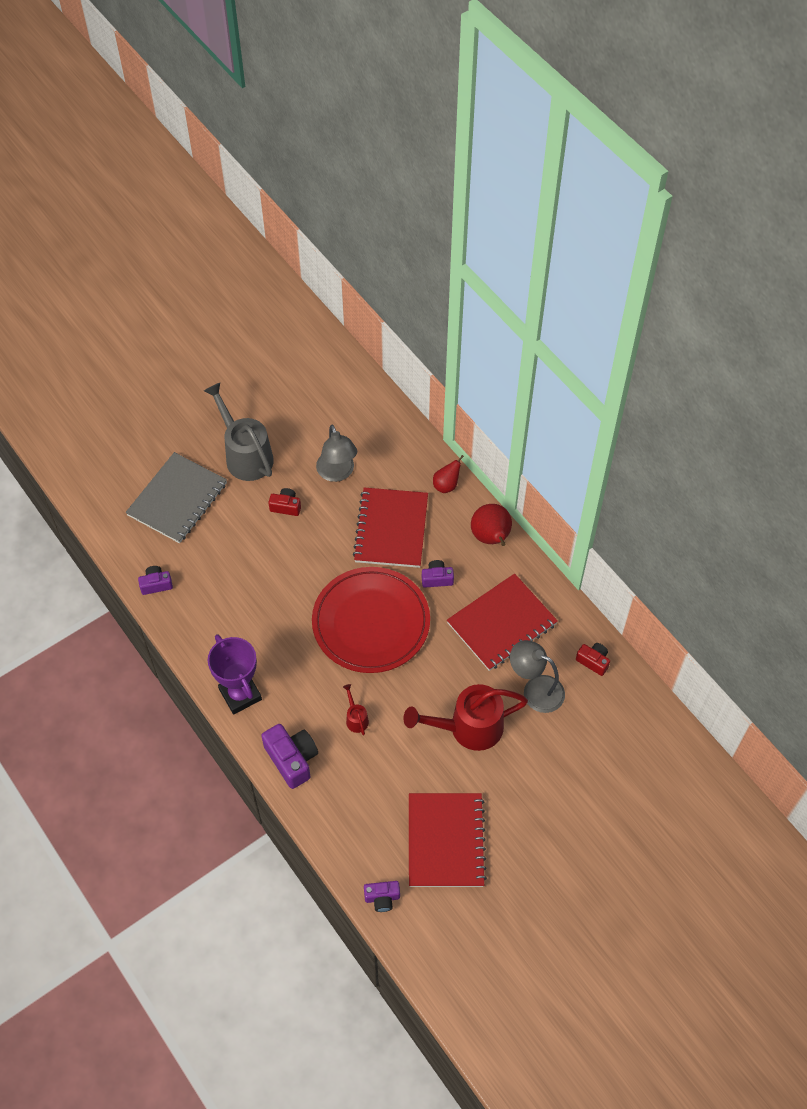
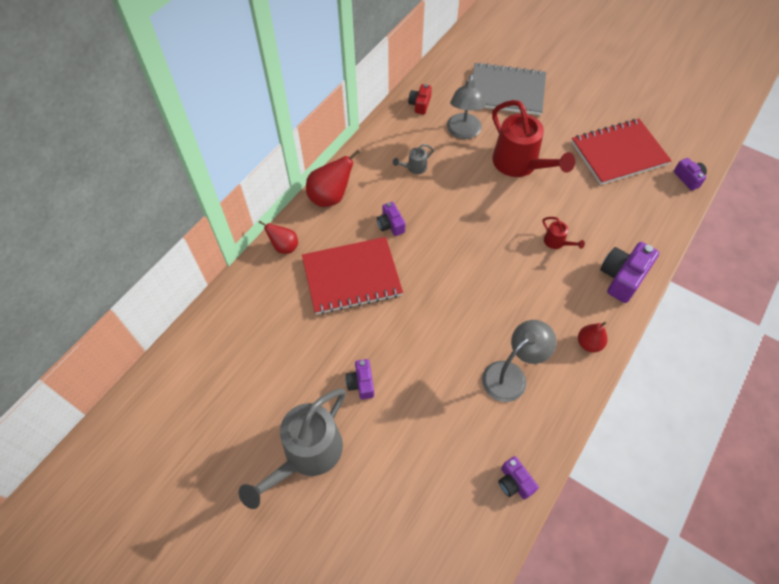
camera: 110 degrees left, 0 degrees up
grey notebook [126,452,227,543] -> grey notebook moved to [473,62,546,115]
purple trophy [208,634,262,714] -> red pear [578,322,608,353]
red camera [268,488,301,516] -> purple camera [345,359,374,399]
red plate [312,567,430,673] -> none
grey lamp [316,425,357,482] -> grey lamp moved to [482,320,557,402]
red watering can [343,684,369,735] -> red watering can turned 90 degrees counterclockwise [543,217,585,249]
red notebook [447,573,558,671] -> grey watering can [393,144,434,174]

